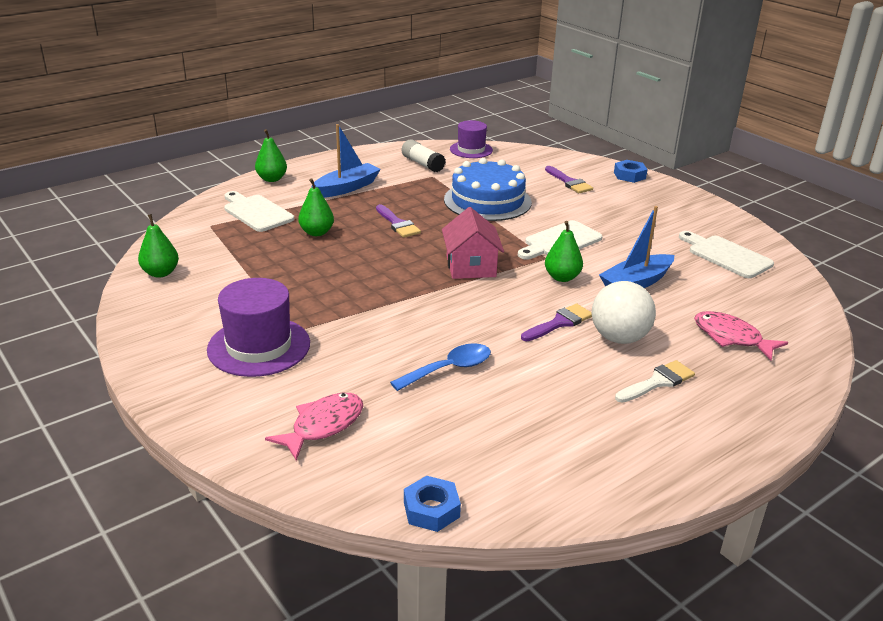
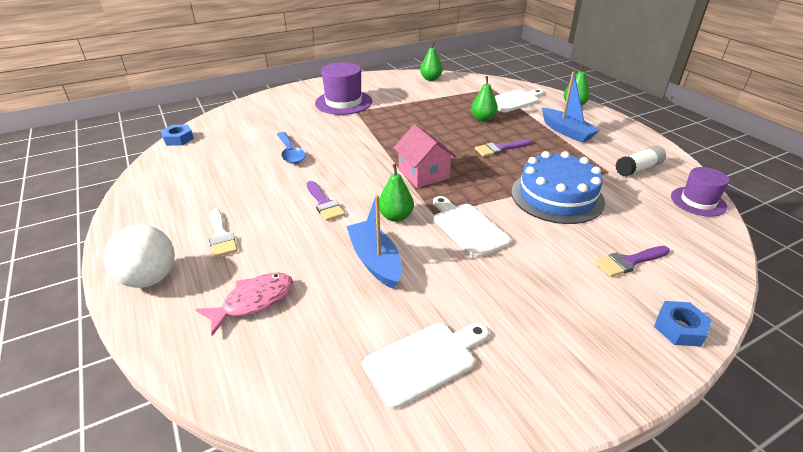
camera: 100 degrees right, 5 degrees up
pink fish [265,393,363,461] -> none
pink house [442,207,504,279] -> pink house turned 60 degrees clockwise [394,124,456,188]
white ball [592,281,656,344] -> white ball moved to [103,225,175,288]

